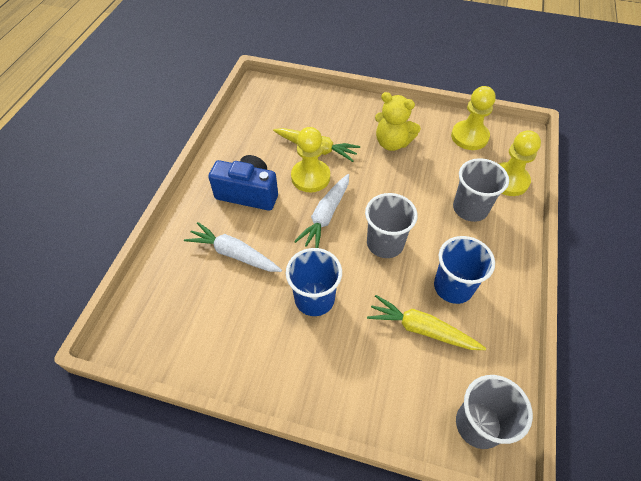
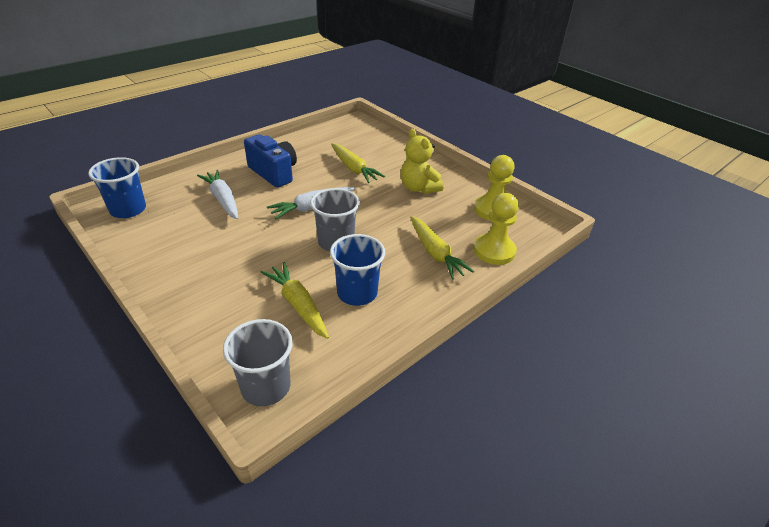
camera: 30 degrees right, 15 degrees down
blue cup [286,248,342,316] -> blue cup moved to [88,157,146,218]
yellow pawn [291,127,330,192] -> none
grey cup [453,158,509,222] -> yellow carrot [410,216,474,280]

